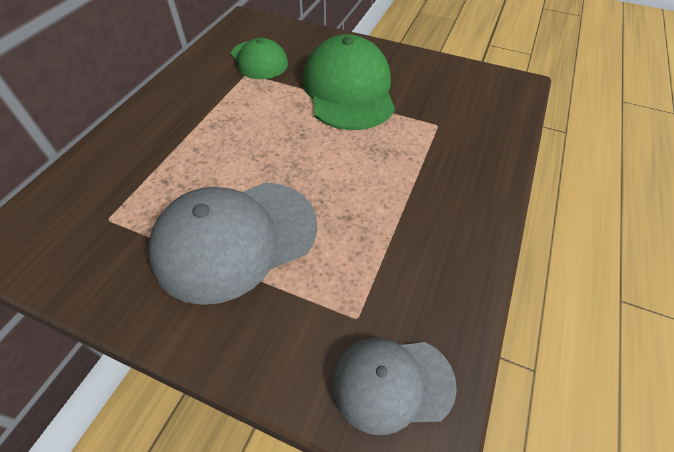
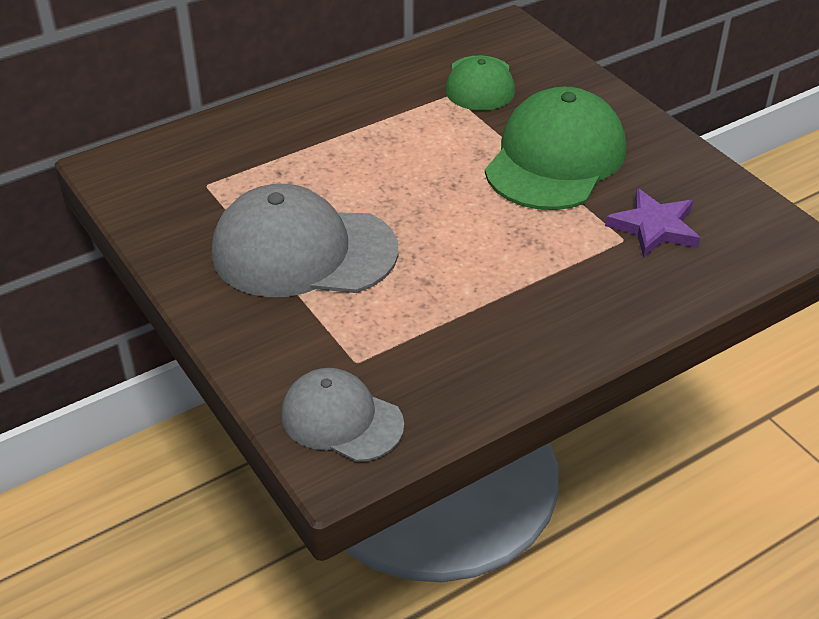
camera: 35 degrees right, 10 degrees down
none -> purple star [605,188,700,258]

